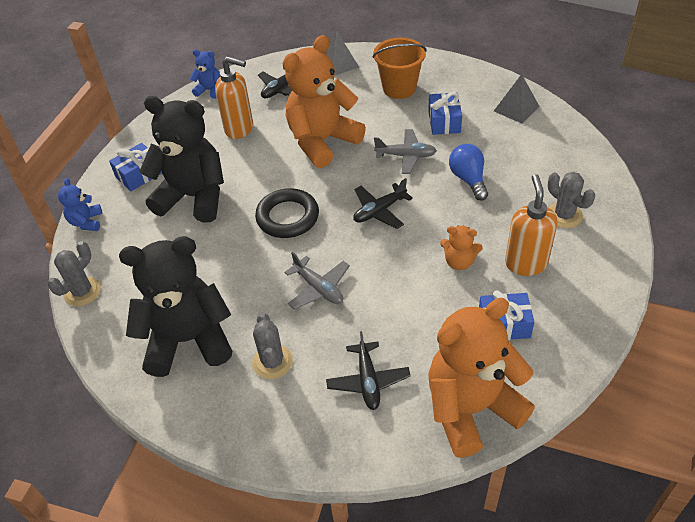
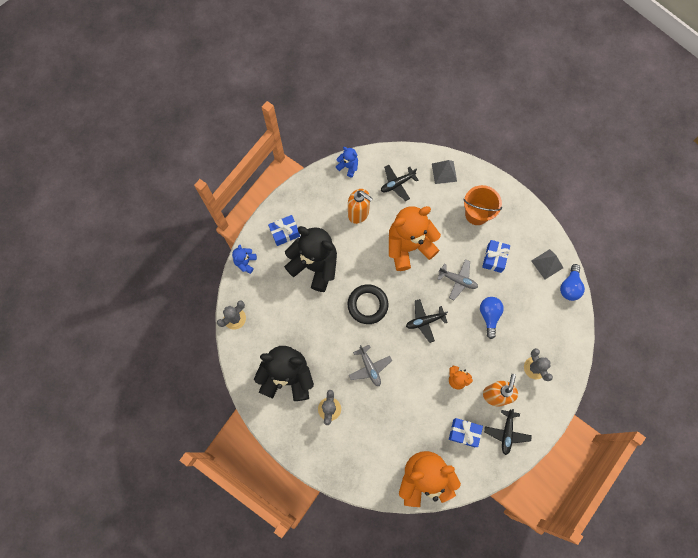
camera: 15 degrees right, 25 degrees up
black plane [326,331,411,410] -> black plane moved to [484,409,532,455]
none -> blue light bulb [560,264,585,301]

